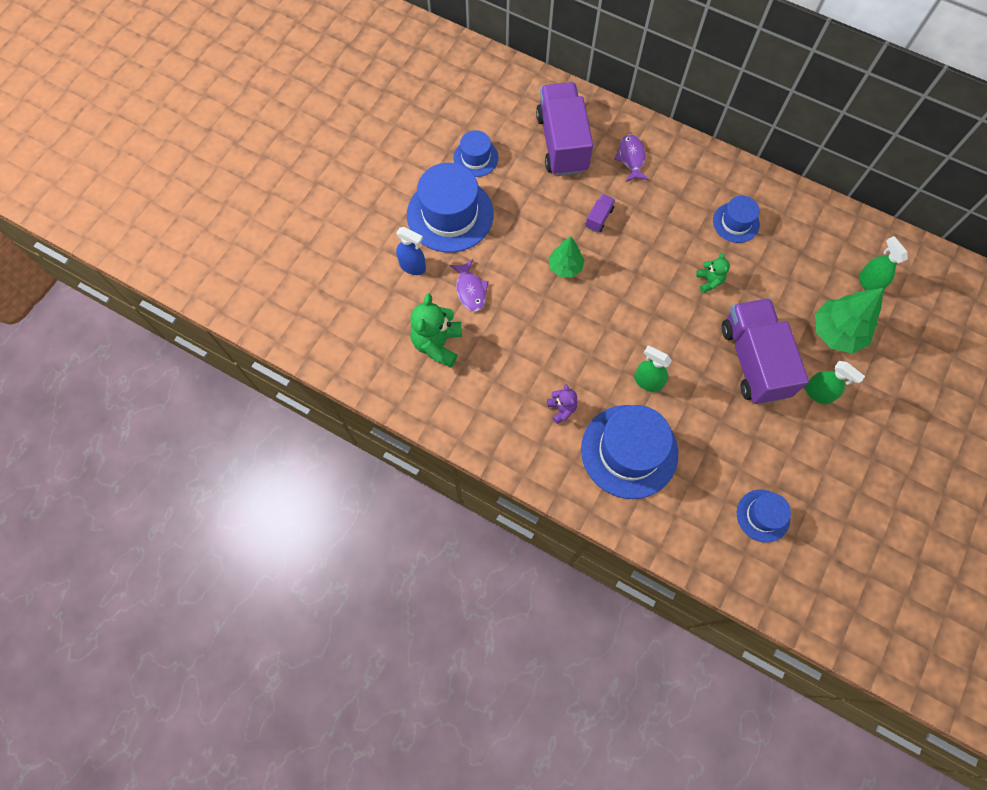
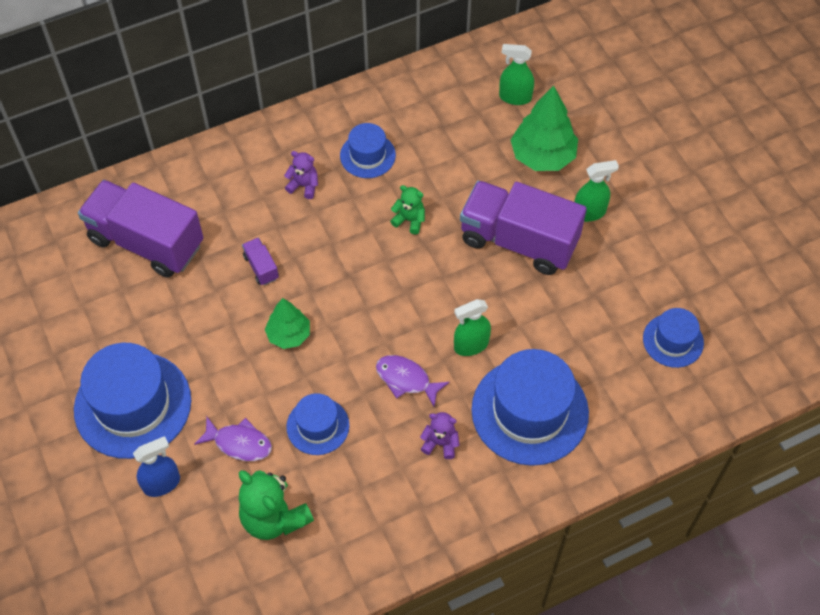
camera: 55 degrees left, 10 degrees down
blue hat [453,130,498,177] -> blue hat moved to [286,393,349,455]
purple fish [614,134,649,182] -> purple fish moved to [376,355,450,406]
none -> purple teddy bear [284,151,318,199]

